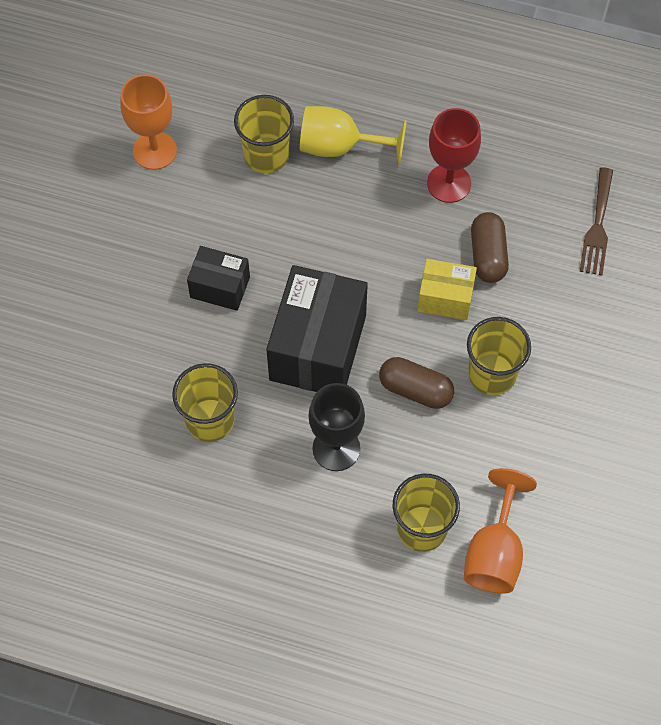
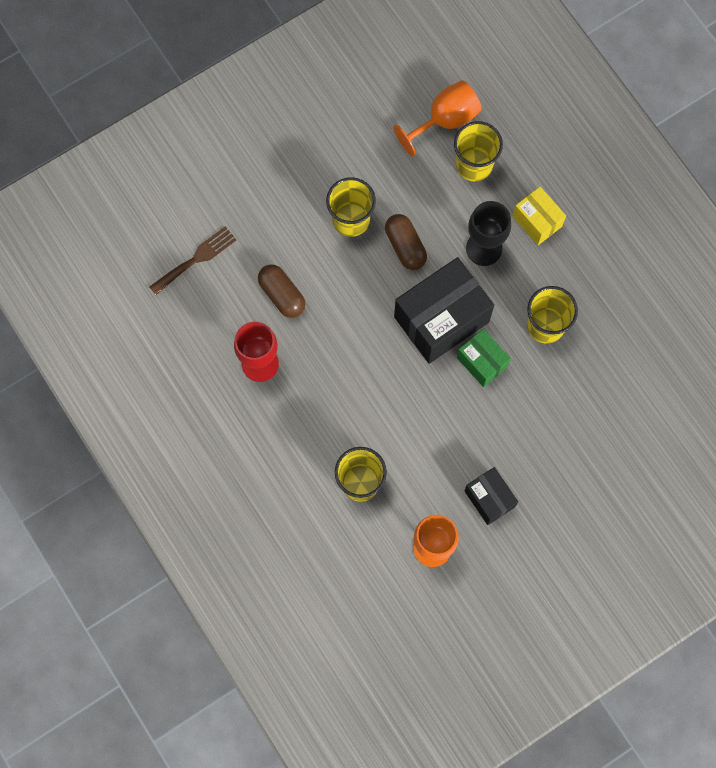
camera: 140 degrees left, 10 degrees up
black box [187,246,250,311] -> black box moved to [464,467,518,525]
yellow goblet [300,106,407,165] -> none
yellow box [418,259,477,320] -> yellow box moved to [513,187,566,245]
brown capsule [471,212,509,283] -> brown capsule turned 75 degrees counterclockwise [258,264,306,318]
none -> green box [457,329,511,387]

